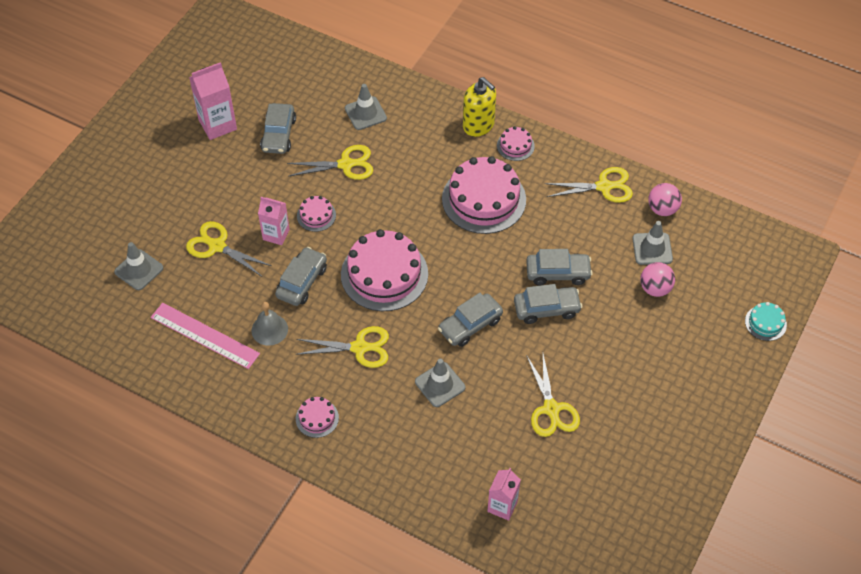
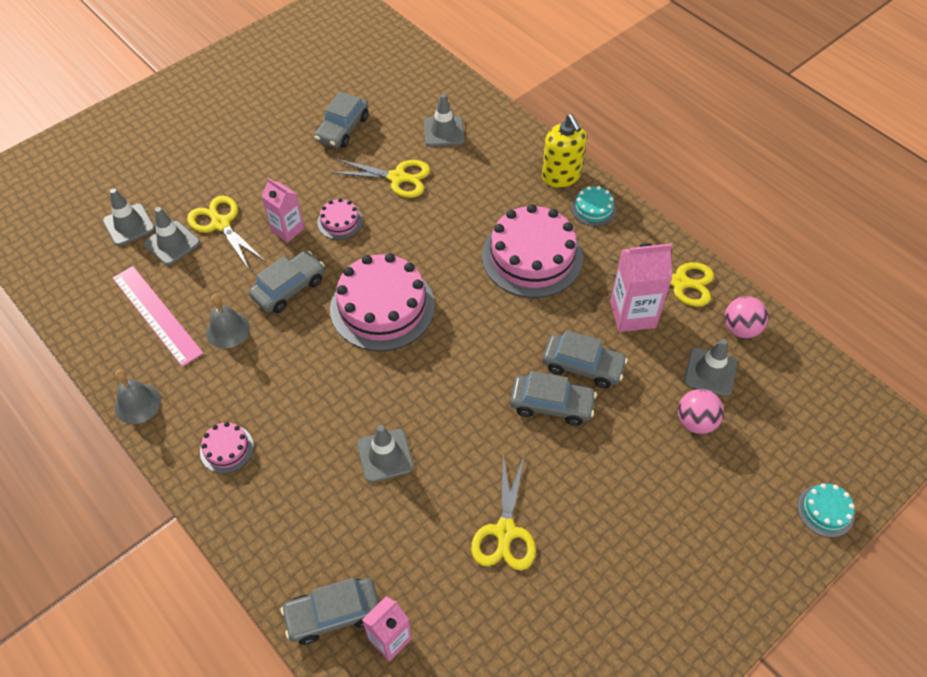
camera: 20 degrees right, 0 degrees up
pink carton [189,62,237,140] -> pink carton moved to [610,243,672,332]
yellow scissors [295,326,389,368] -> none
grey car [438,293,503,347] -> grey car moved to [281,578,379,645]
pink cake [497,126,535,161] -> turquoise cake [571,186,616,226]
none -> grey bell [114,370,161,424]
none -> grey traffic cone [144,207,200,266]

